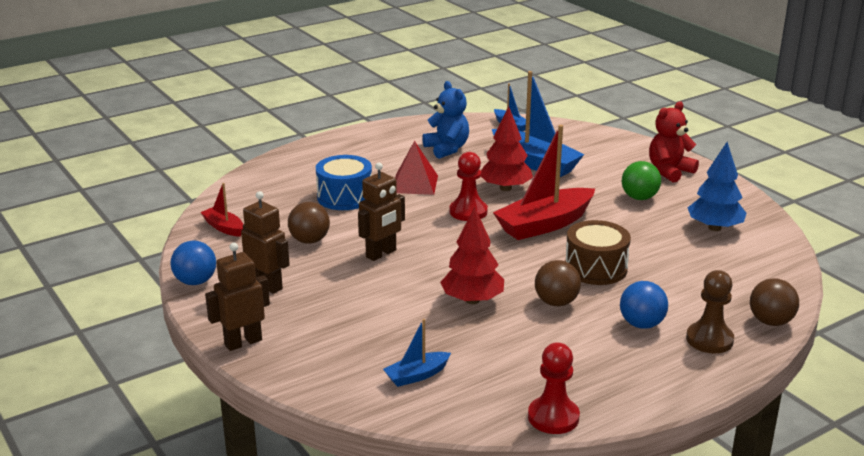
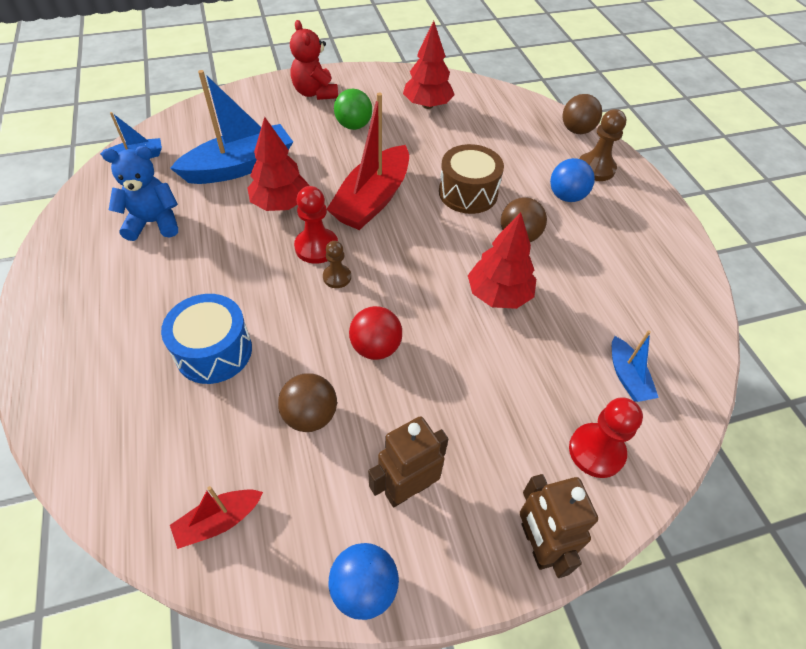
camera: 75 degrees left, 25 degrees up
brown robot [358,163,405,261] -> red ball [349,306,402,360]
red pyramid [395,141,438,195] -> none
red boat [493,125,595,240] -> red boat turned 45 degrees clockwise [327,93,409,230]
red pawn [528,343,580,434] -> red pawn moved to [569,397,643,478]
blue tree [688,142,747,231] -> red tree [403,21,455,109]
none -> brown pawn [323,241,351,288]

